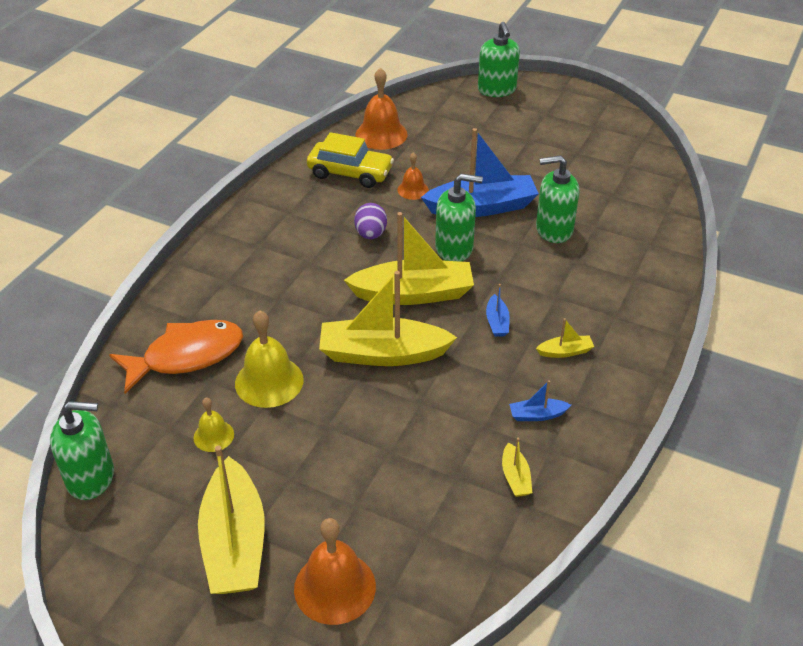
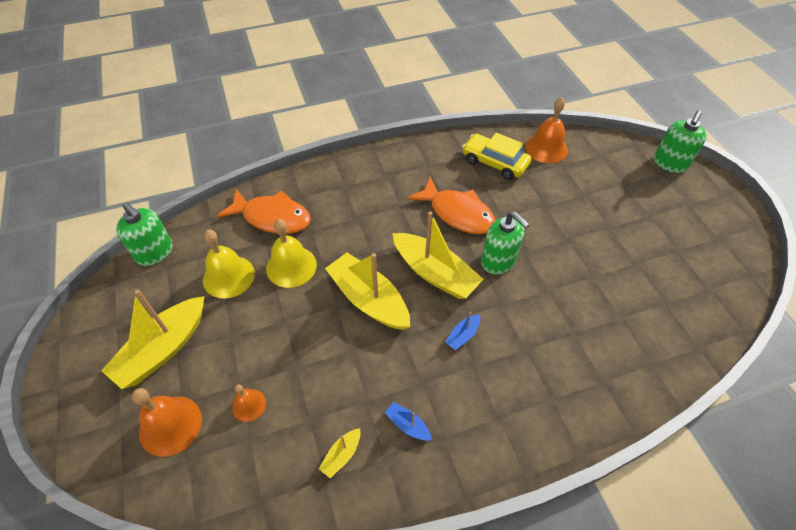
camera: 45 degrees right, 10 degrees up
yellow bell [193,397,234,452] -> yellow bell [203,230,255,299], size x1.78
yellow car [307,132,394,188] -> yellow car turned 150 degrees clockwise [462,133,531,180]
purple egg [354,203,387,239] -> orange fish [407,177,496,234]
orange bell [397,152,429,200] -> orange bell moved to [232,384,266,422]
blue boat [421,128,539,217] -> none
green soap dispenser [536,155,579,243] -> none
yellow boat [536,318,594,358] -> none

